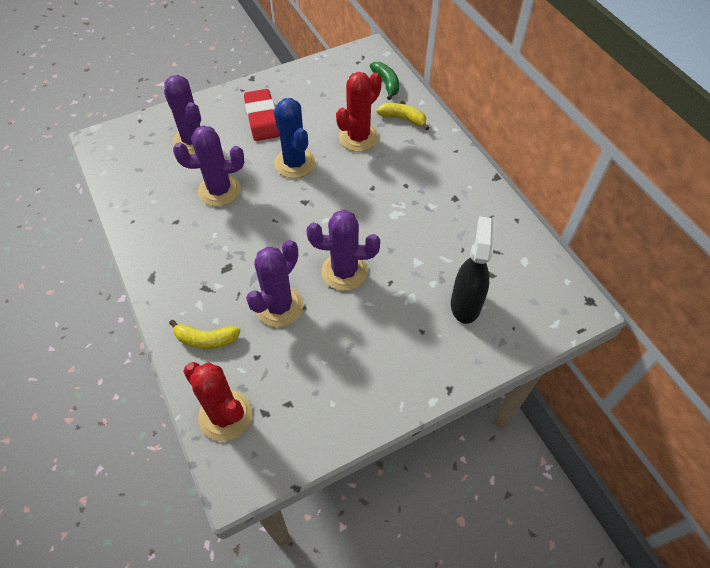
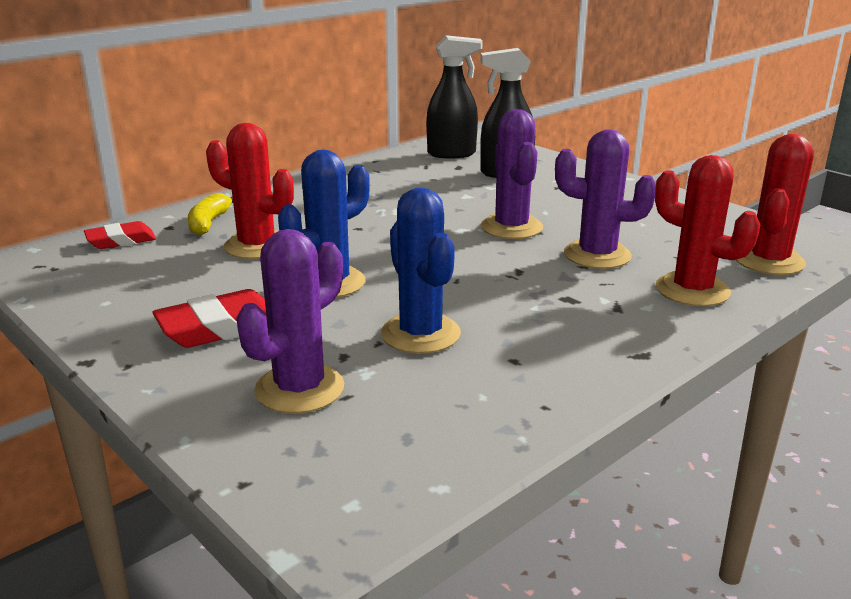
camera: 105 degrees left, 30 degrees down
yellow banana [169,320,241,349] -> red cactus [655,155,761,306]
purple cactus [173,126,244,206] -> blue cactus [381,188,461,354]
green banana [370,62,399,100] -> red eraser [84,221,156,249]
none -> black spray bottle [426,35,483,159]

